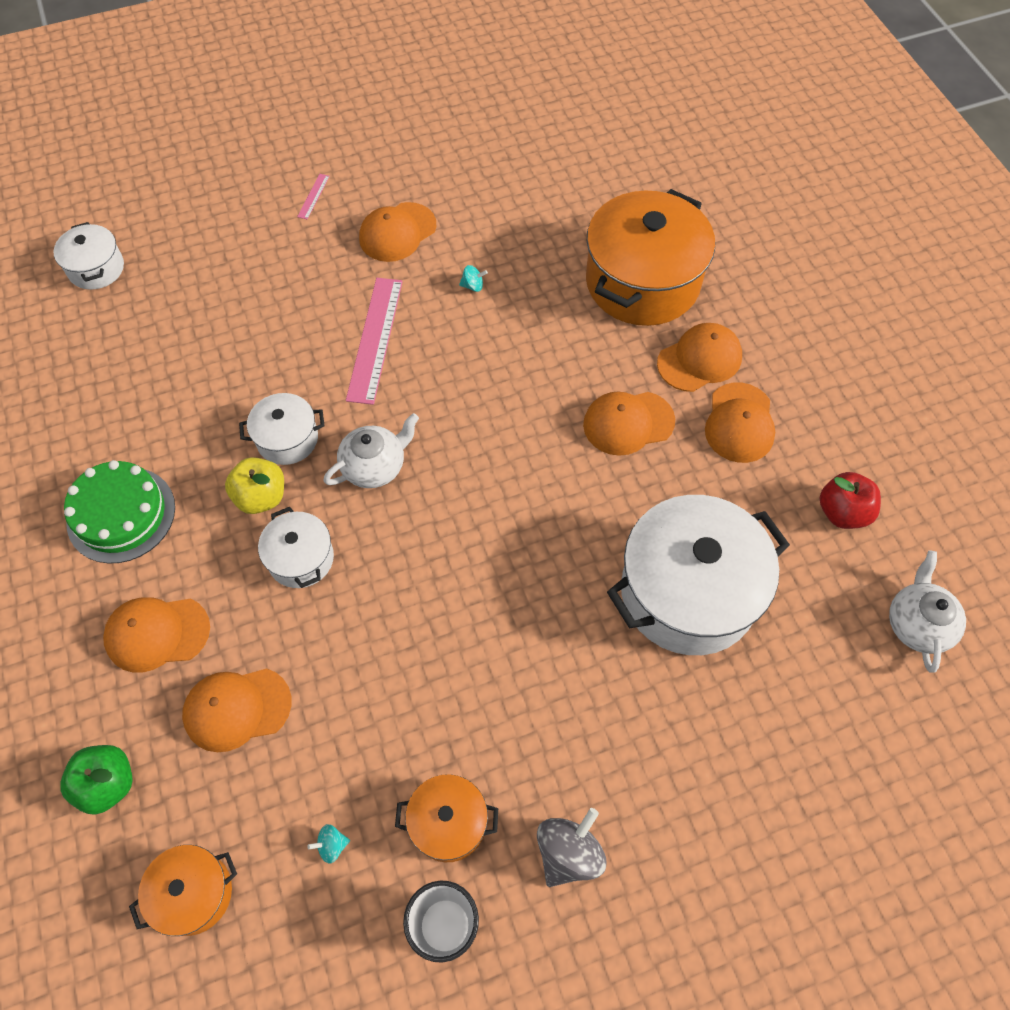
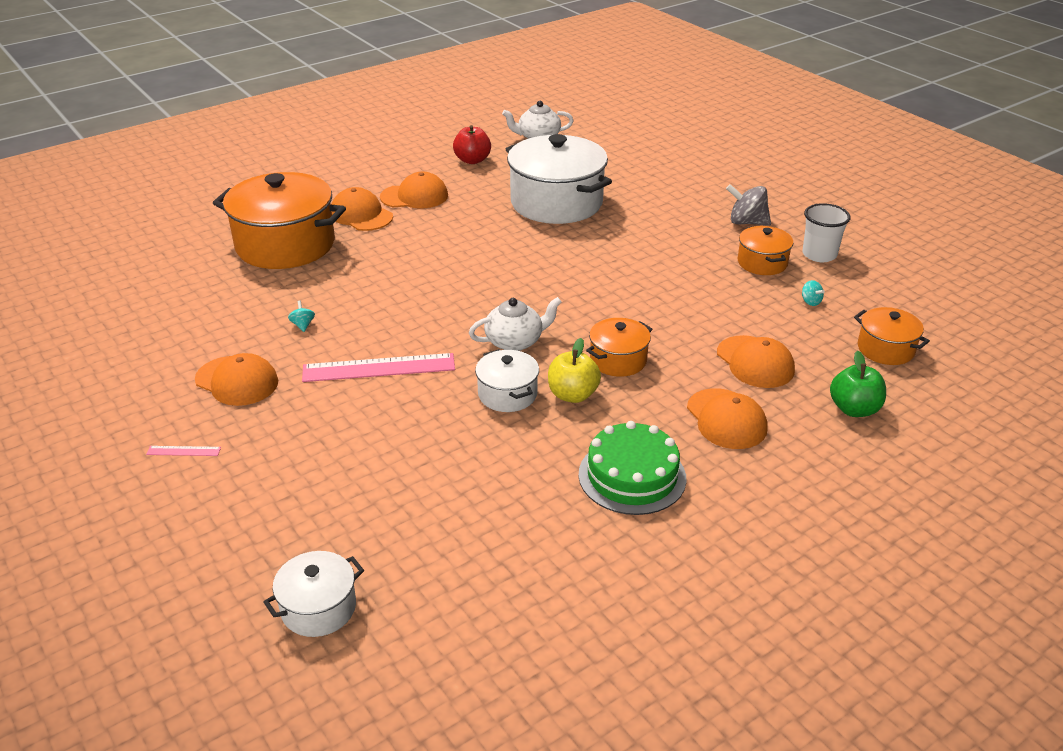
camera: 105 degrees left, 25 degrees down
white pot [258,507,334,588] -> orange pot [586,318,652,377]
white teapot [323,413,419,488] -> white teapot turned 120 degrees clockwise [469,297,562,351]
orange cap [583,392,675,456] -> none

